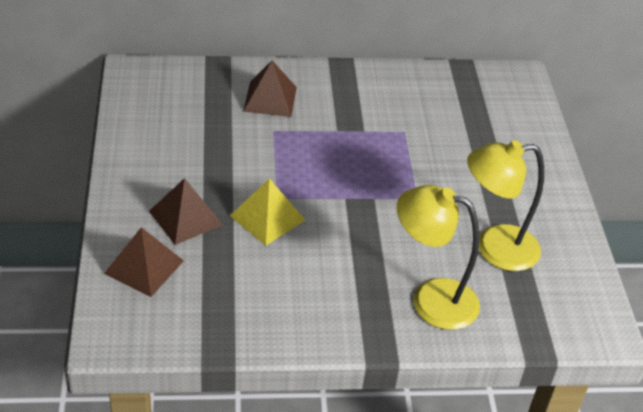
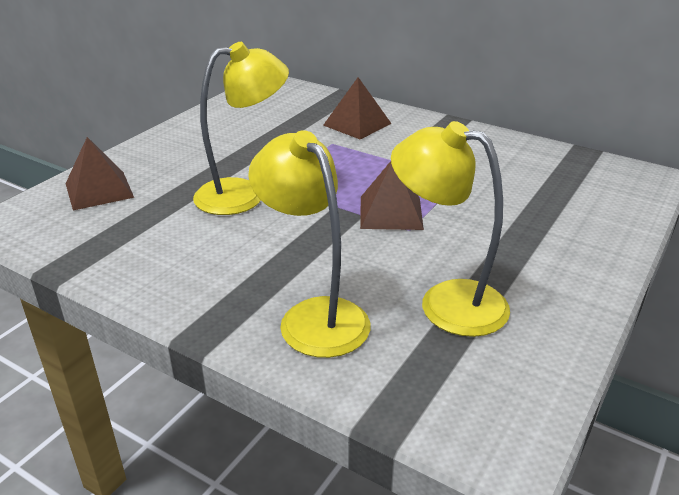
camera: 40 degrees right, 10 degrees down
brown pyramid [149,178,223,245] -> brown pyramid moved to [360,161,424,230]
yellow pyramid [230,178,305,246] -> yellow lamp [193,42,289,215]

